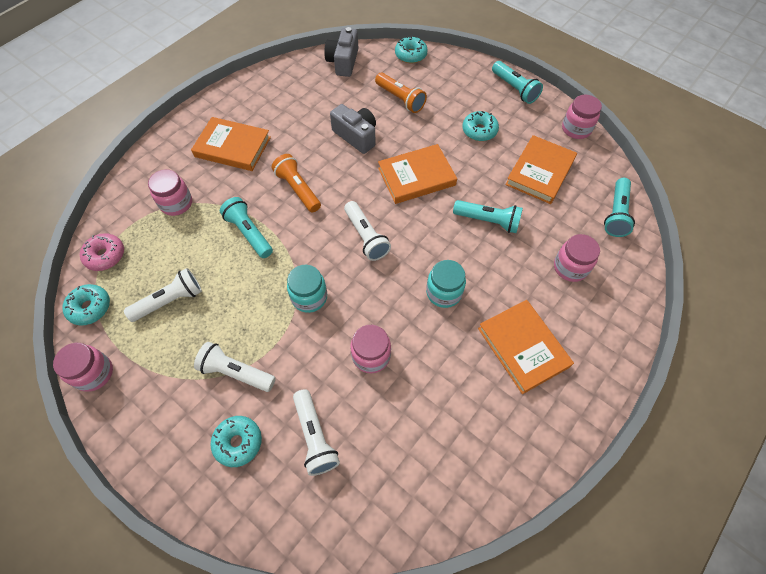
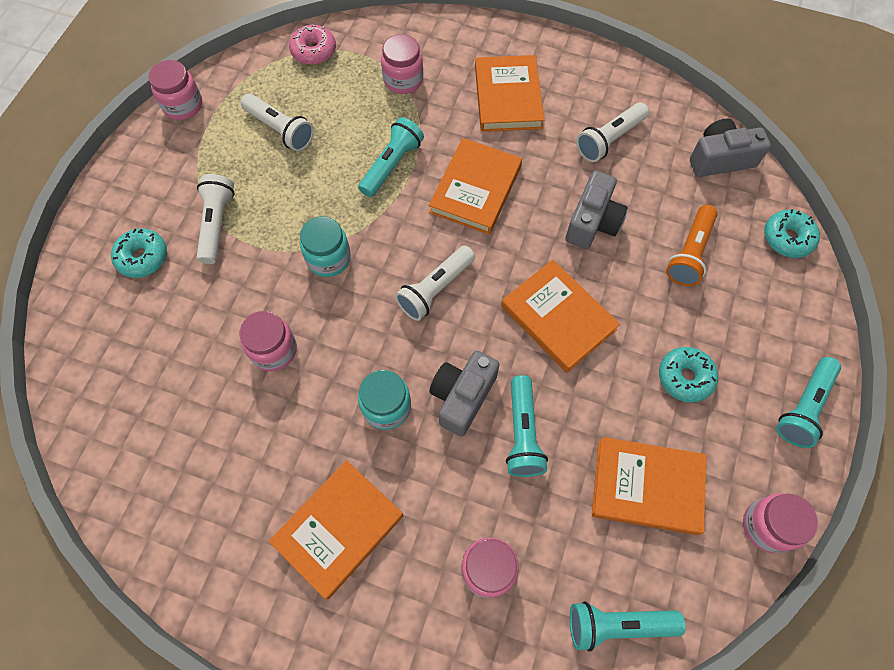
camera: 70 degrees right, 5 degrees up
turquoise donut [62,284,110,326] -> none
orange flashlight [272,154,321,212] -> orange book [429,138,522,235]
white flashlight [293,389,340,476] -> white flashlight moved to [576,103,649,162]
none -> grey camera [429,351,500,437]

